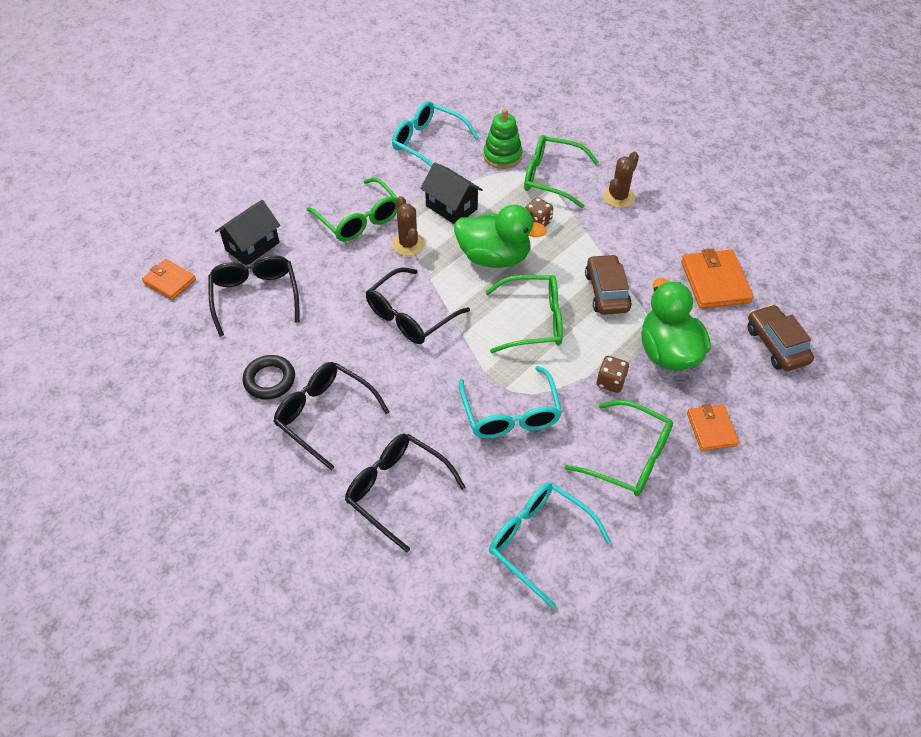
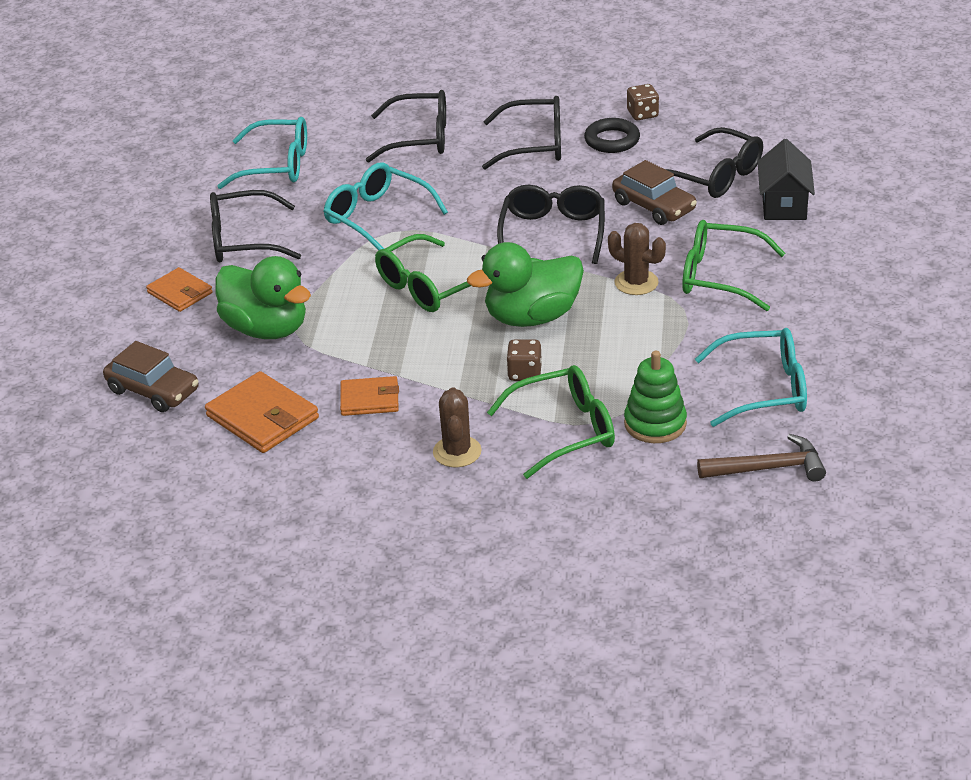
camera: 145 degrees right, 15 degrees down
orange wallet [142,259,196,300] -> orange wallet moved to [340,376,399,416]
black house [420,162,483,224] -> none
green glasses [565,400,673,496] -> black glasses [210,190,301,262]
brown car [585,254,632,315] -> brown car moved to [612,160,697,225]
brown dice [596,356,629,393] -> brown dice moved to [627,84,659,120]
none -> brown hammer [697,434,826,481]

